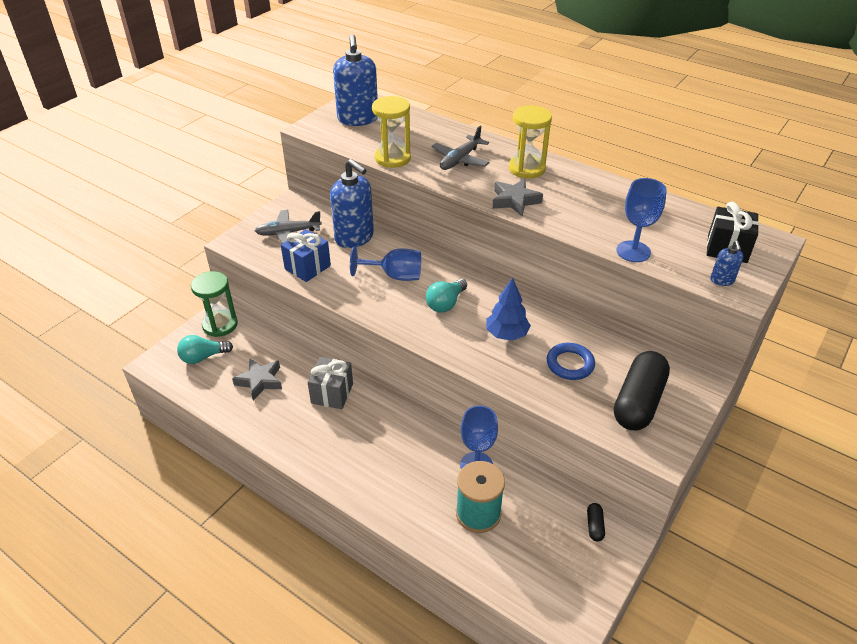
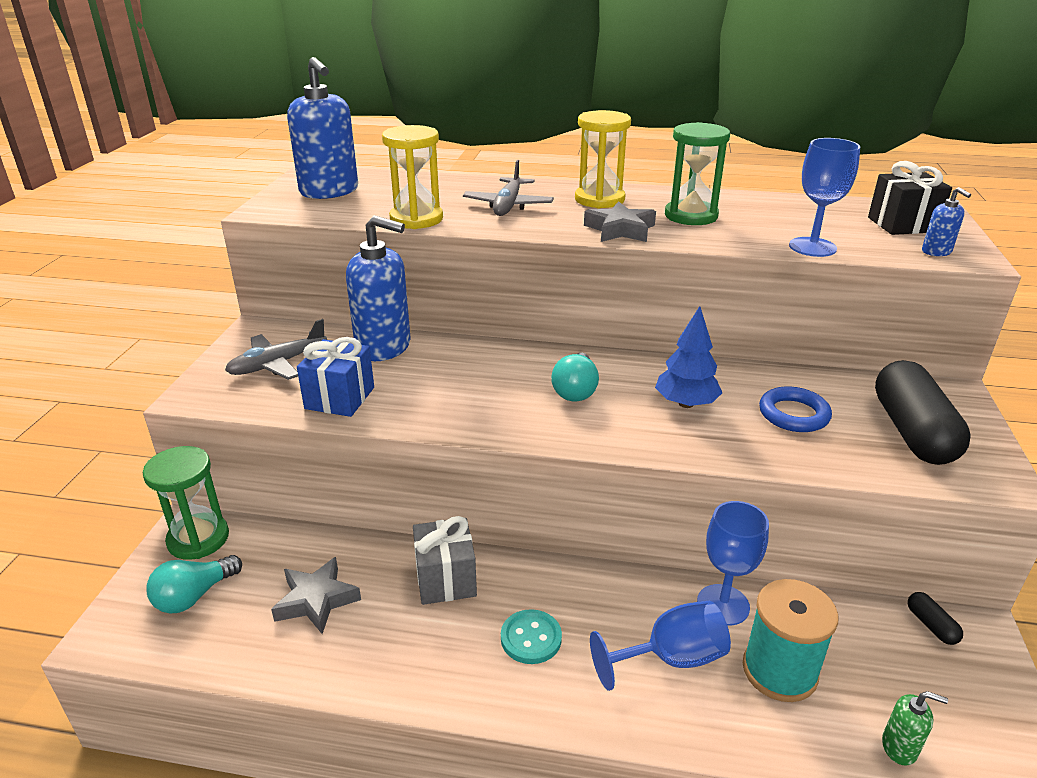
camera: 25 degrees left, 10 degrees down
blue goblet [350,246,421,281] -> blue goblet moved to [590,601,731,691]
none -> turquoise button [501,609,562,664]
none -> green hourglass [665,122,730,225]
none -> green soap dispenser [882,691,948,766]

